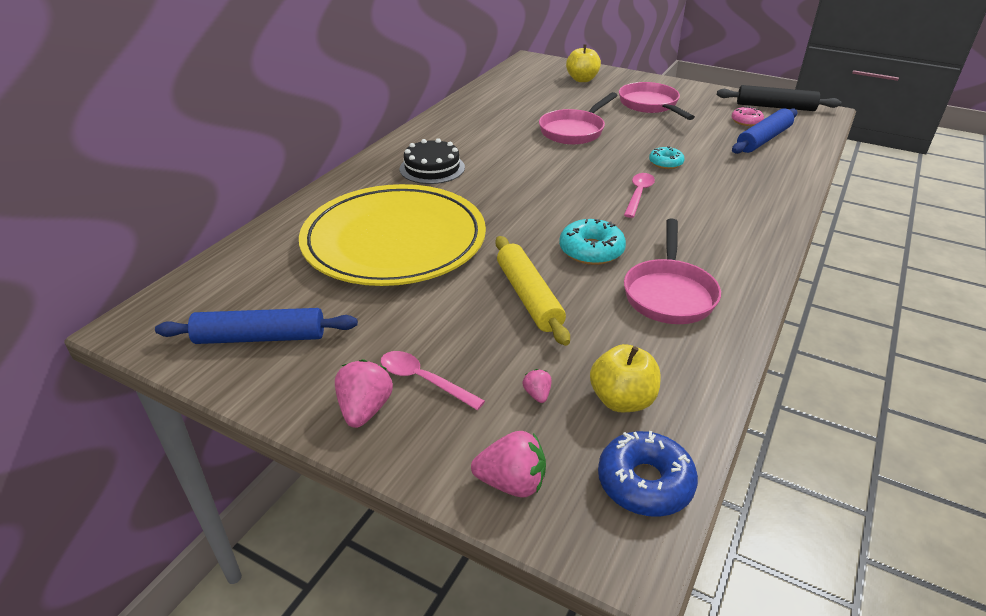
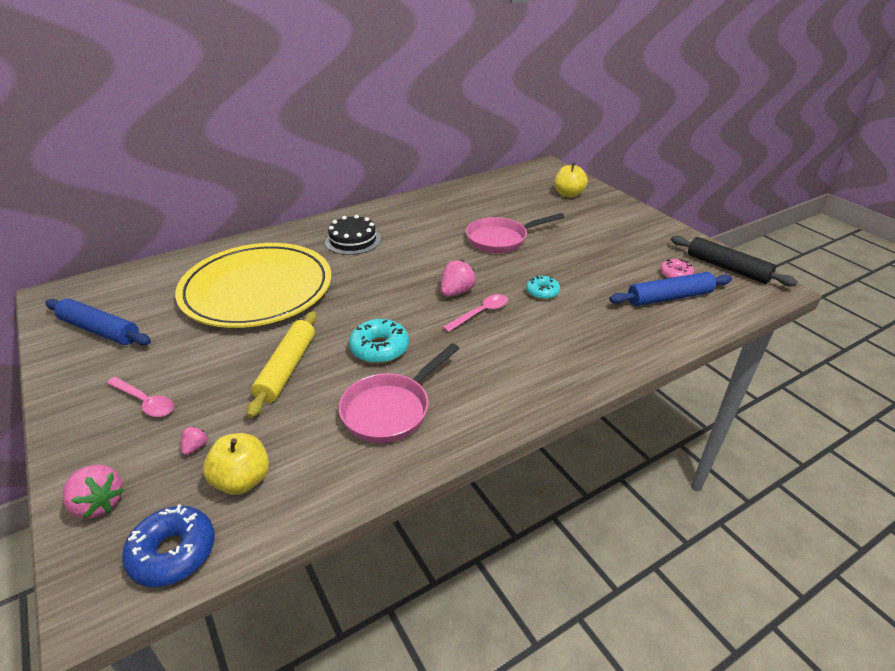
camera: 30 degrees right, 0 degrees up
pink strawberry [335,359,393,428] -> pink strawberry moved to [441,260,476,297]
pink spoon [381,351,485,410] -> pink spoon turned 150 degrees clockwise [106,377,174,417]
pink pan [619,82,695,120] -> none

